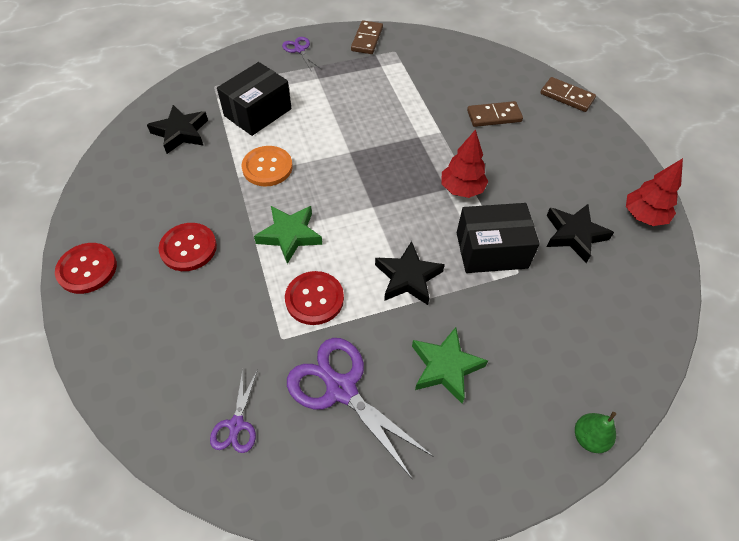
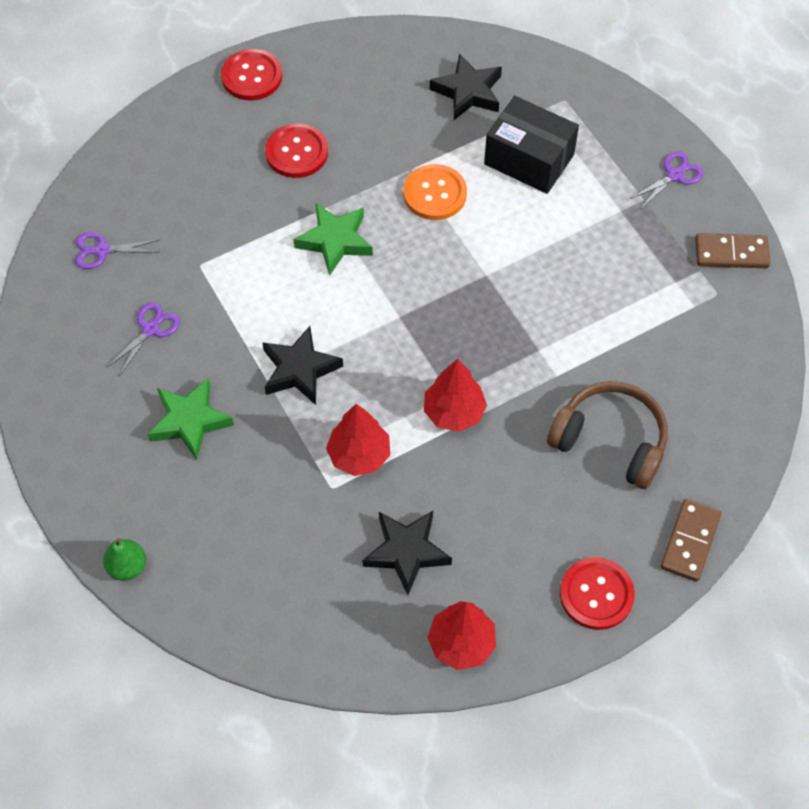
camera: 80 degrees right, 5 degrees up
red button [285,271,344,325] -> red button moved to [560,557,635,630]
purple scissors [287,338,434,480] -> purple scissors [106,302,180,376], size x0.52
black box [457,203,540,273] -> red tree [326,404,390,476]
brown domino [467,101,523,127] -> brown headphones [547,381,668,489]

